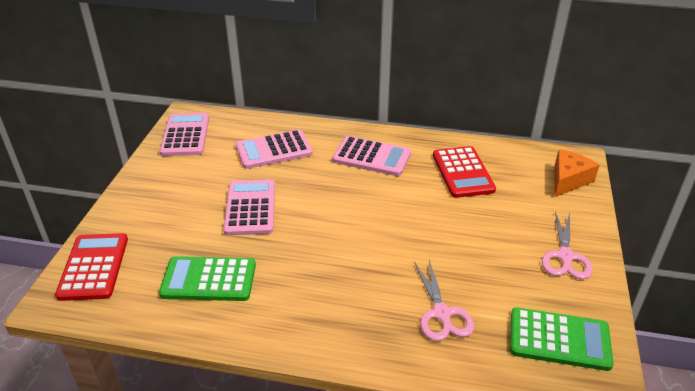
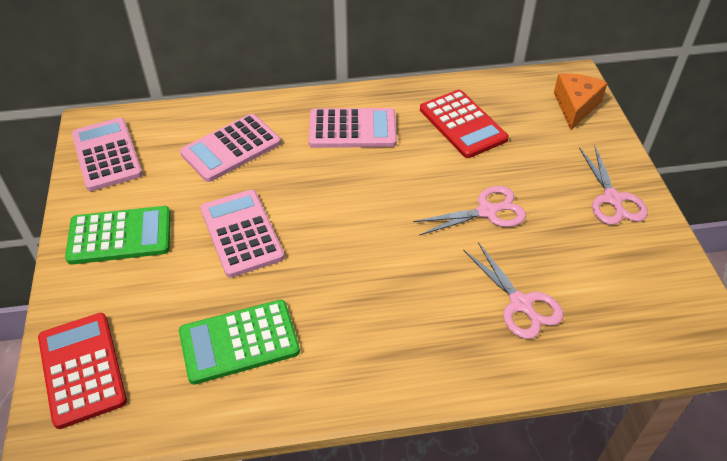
camera: 20 degrees left, 10 degrees up
green calculator [510,307,614,371] -> green calculator moved to [65,206,171,264]
none -> pink scissors [413,186,526,236]

